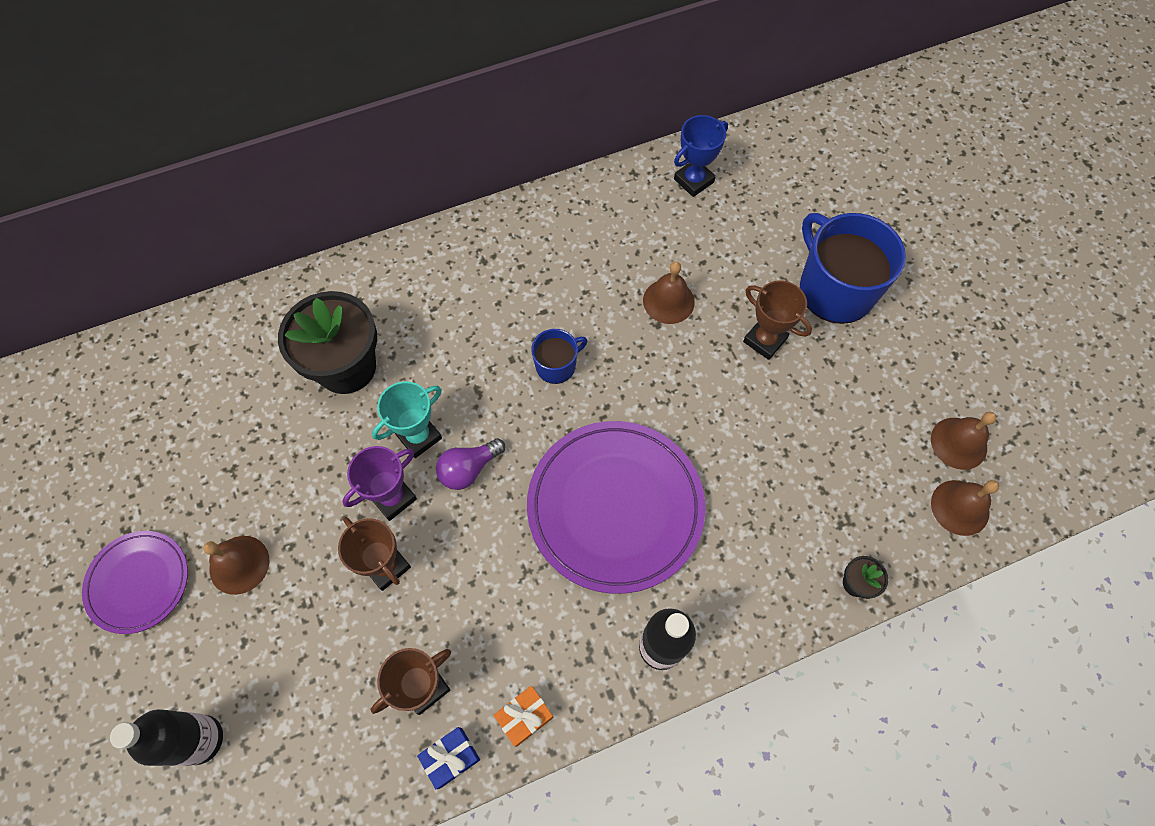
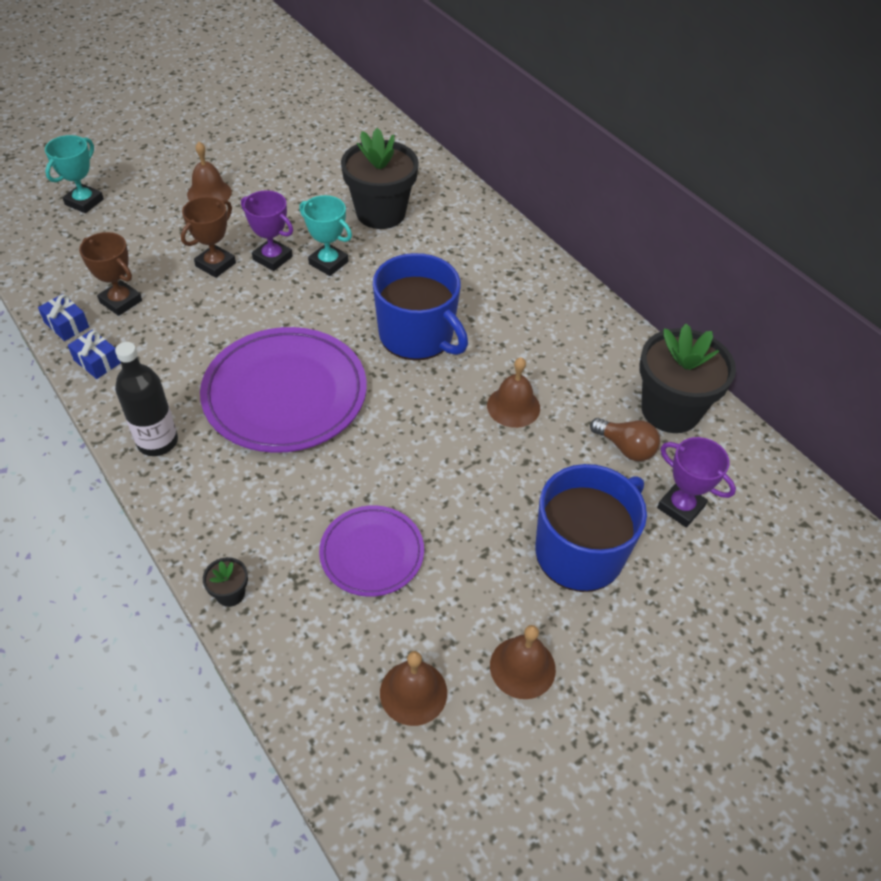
camera: 75 degrees right, 15 degrees down
purple plate [82,531,188,634] -> purple plate moved to [319,505,424,597]
black bottle [110,709,223,766] -> turquoise trophy [45,135,104,213]
purple light bulb [436,438,505,490] -> none
orange gift [494,686,554,747] -> blue gift [68,330,121,379]
blue mug [531,329,588,384] -> blue mug [373,253,468,360], size x1.98
blue trophy [674,115,728,197] -> black flower pot [639,323,736,433]
brown trophy [743,280,812,360] -> none
brown bell [931,480,999,536] -> brown bell moved to [490,625,556,699]
none -> brown light bulb [590,418,660,461]
none -> purple trophy [657,437,736,527]

